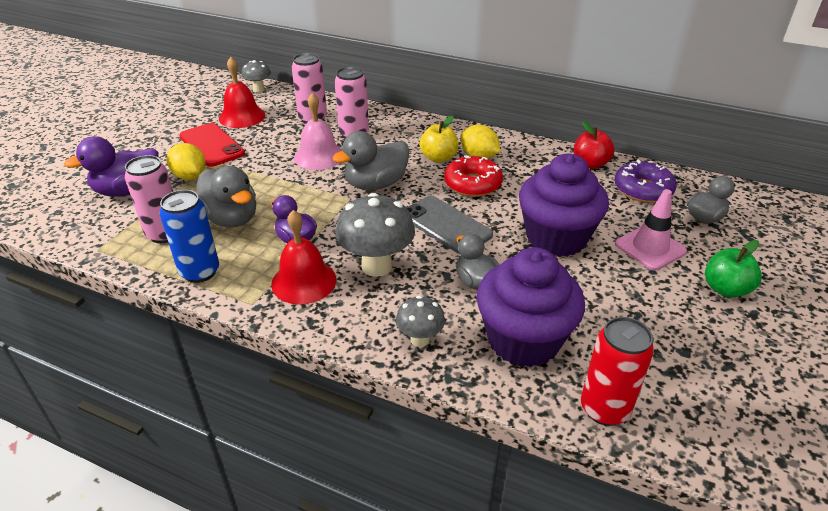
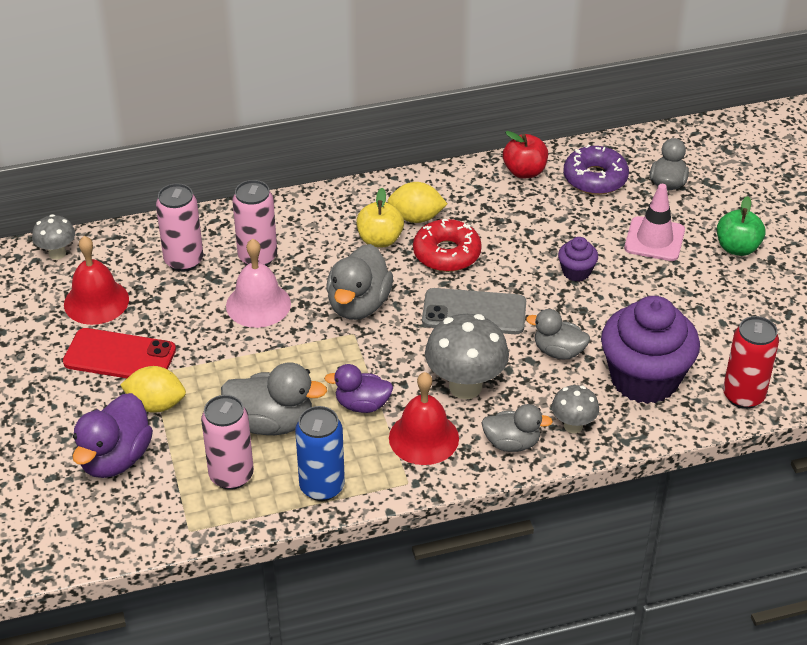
camera: 40 degrees left, 5 degrees up
purple cupcake [519,154,609,257] -> purple cupcake [558,237,598,282], size x0.44
none -> grey duck [481,404,553,452]

